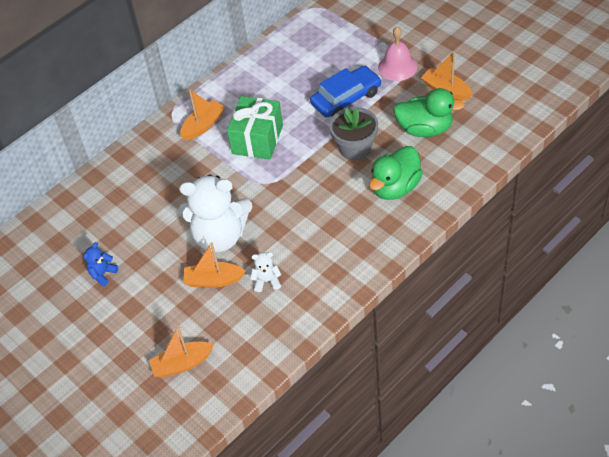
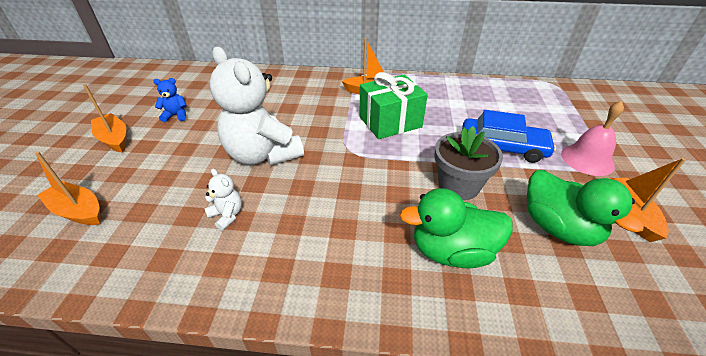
camera: 45 degrees right, 10 degrees down
orange boat [183,242,246,288] -> orange boat moved to [83,84,126,153]

